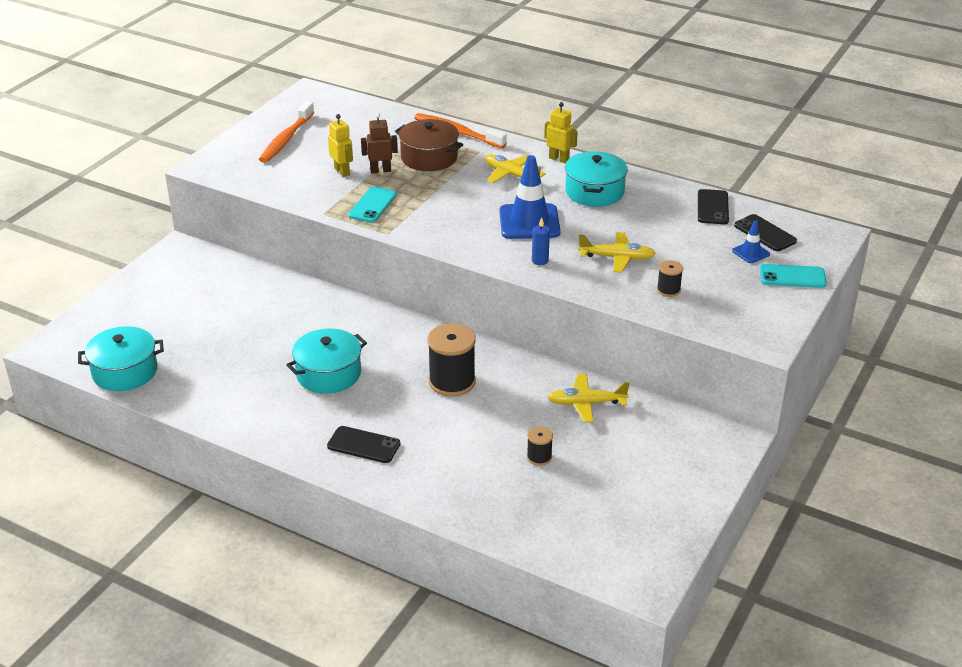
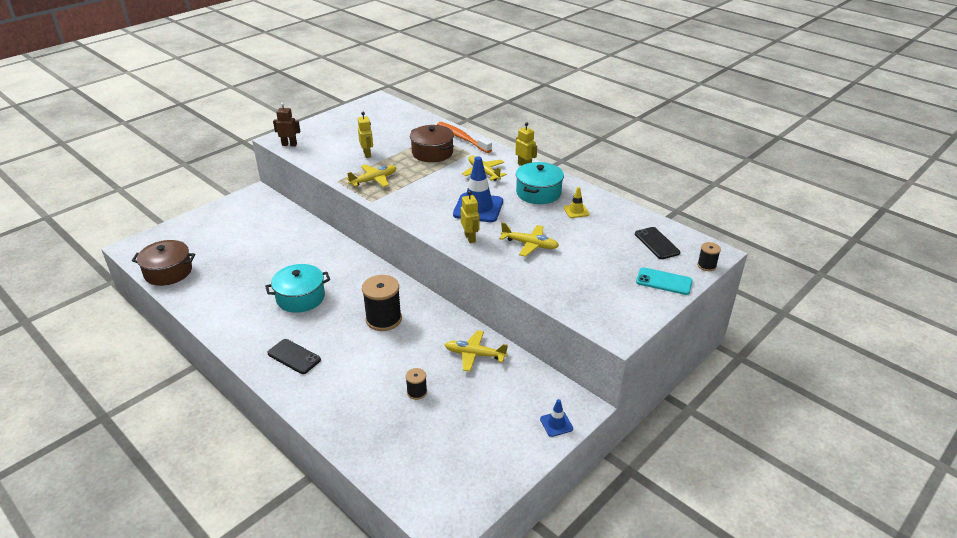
camera: 15 degrees right, 0 degrees up
turquoise pot [78,326,164,391] -> brown pot [132,240,195,286]
orange toothbrush [259,101,314,163] -> none
turquoise phone [348,186,397,223] -> yellow plane [346,164,396,187]
brown robot [361,113,398,173] -> brown robot moved to [273,103,300,146]
blue candle [532,217,550,265] -> yellow robot [461,191,479,243]
black spool [657,260,683,297] -> black spool moved to [697,242,721,271]
black phone [698,189,729,224] -> none
blue traffic cone [732,220,770,263] -> blue traffic cone moved to [540,399,573,437]
none -> yellow traffic cone [563,187,590,218]

